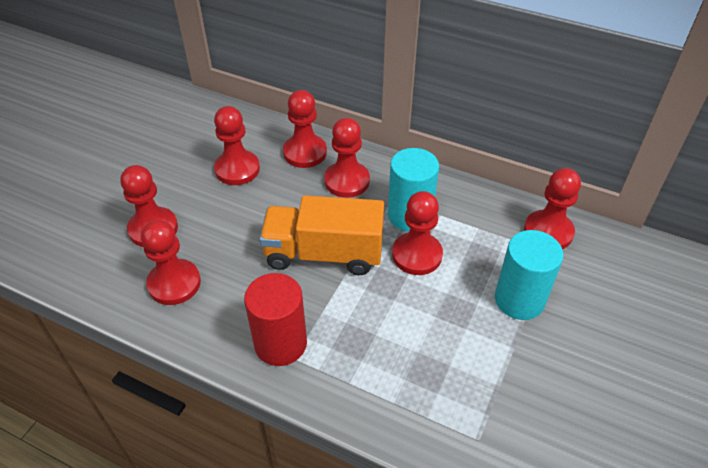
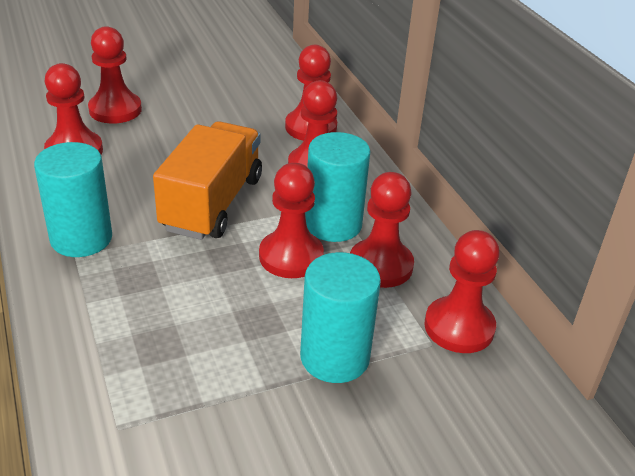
camera: 40 degrees right, 10 degrees down
red pawn [214,106,260,185] -> red pawn moved to [350,172,414,288]
red cylinder [244,273,307,366] -> turquoise cylinder [34,142,112,257]
orange truck [259,195,384,275] -> orange truck turned 60 degrees clockwise [153,121,262,240]

